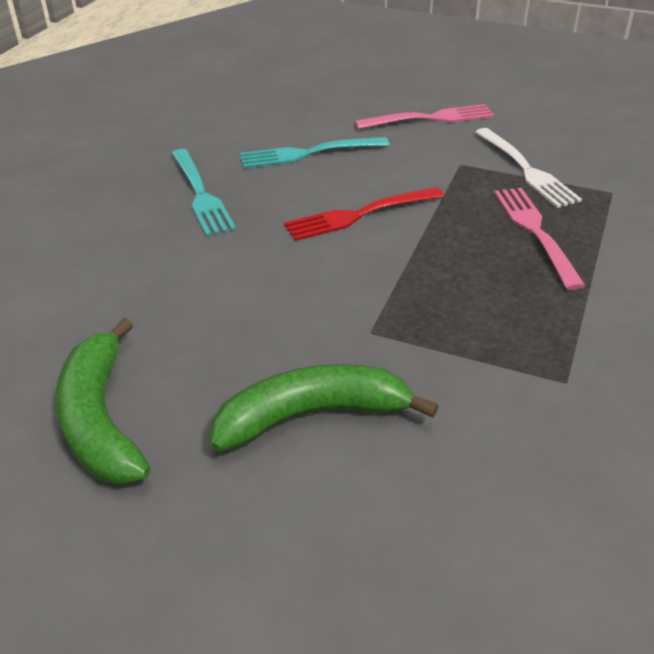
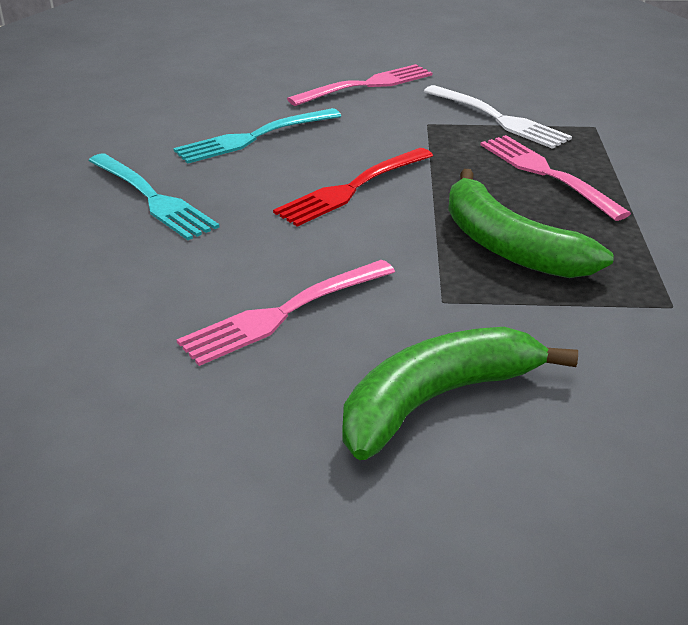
camera: 20 degrees left, 5 degrees down
green banana [56,318,151,485] -> green banana moved to [448,169,614,278]
none -> pink fork [176,260,395,366]

